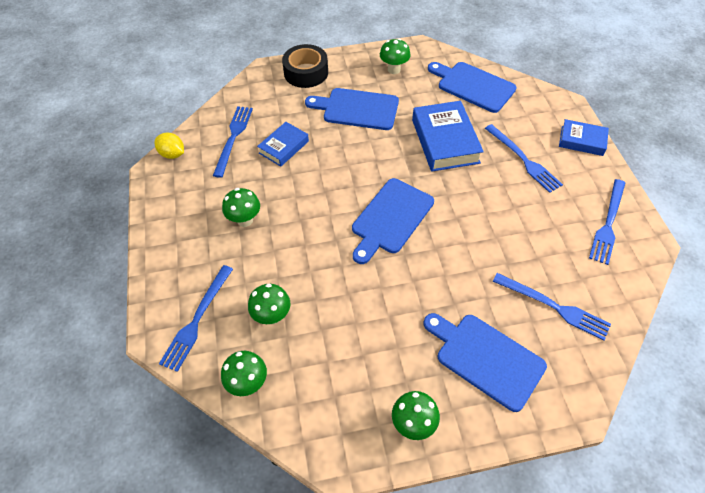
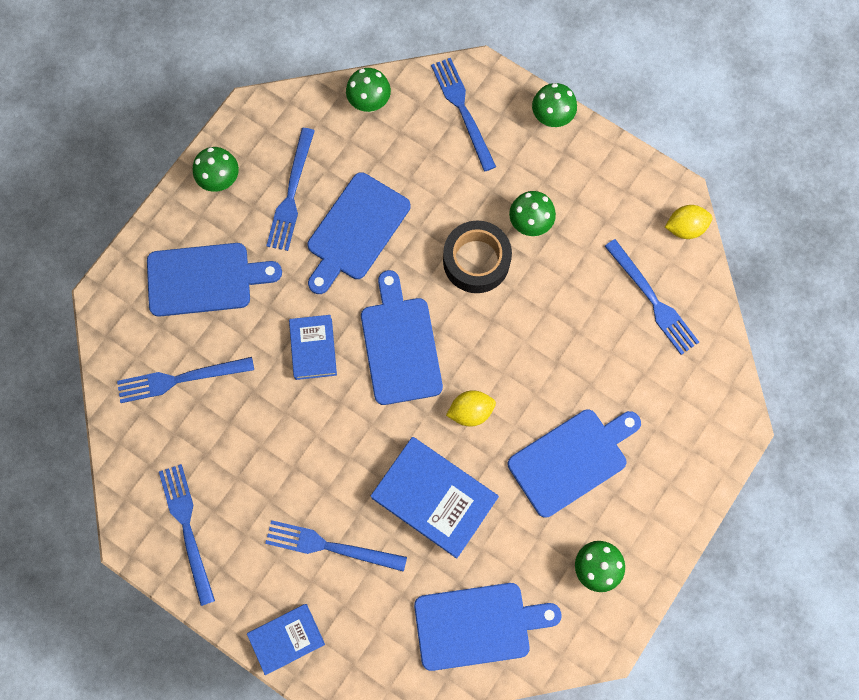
camera: 135 degrees right, 20 degrees up
green mushroom [248,284,290,325] -> green mushroom moved to [532,83,577,128]
blue book [257,122,309,167] -> blue book moved to [289,315,337,380]
black tape [282,44,328,88] -> black tape moved to [443,221,512,293]
none -> blue fork [266,128,315,251]
none -> blue cutting board [308,172,410,294]
none -> yellow lemon [446,390,496,427]

